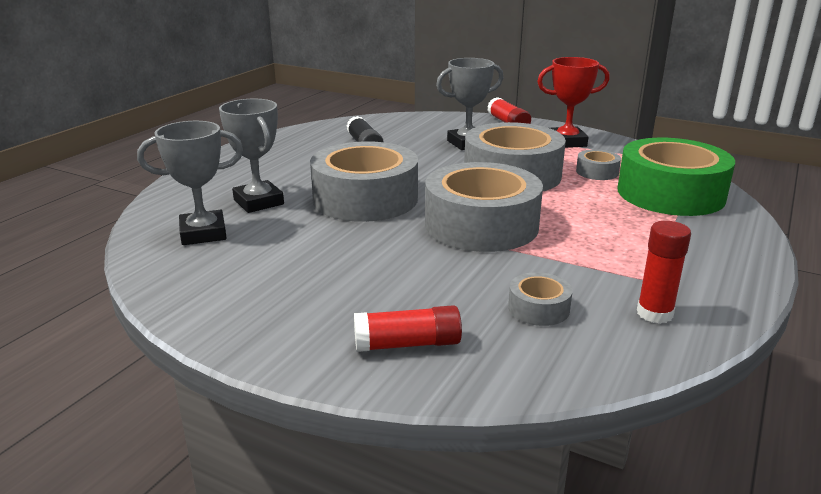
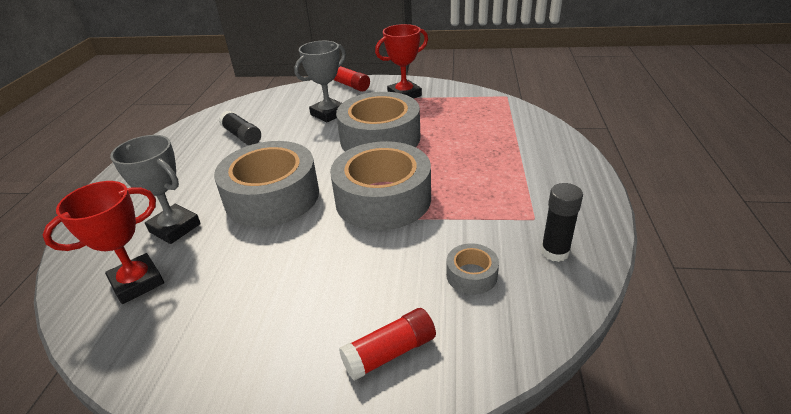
camera: 20 degrees left, 10 degrees up
grey trophy [137,121,243,245] -> red trophy [43,181,164,304]
grey tape [576,149,621,180] -> none
green tape [618,138,735,216] -> none
red glue stick [637,221,691,324] -> black glue stick [541,183,583,262]

